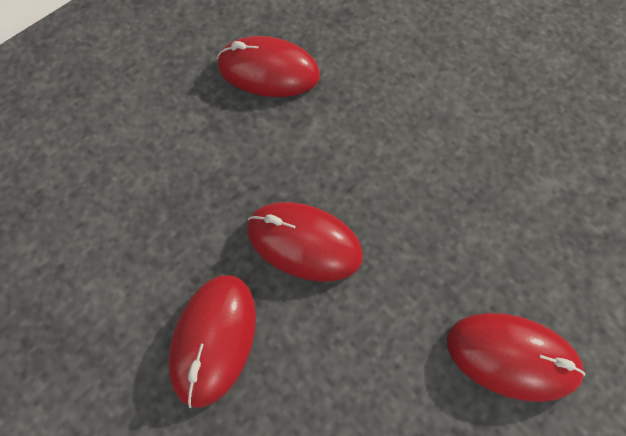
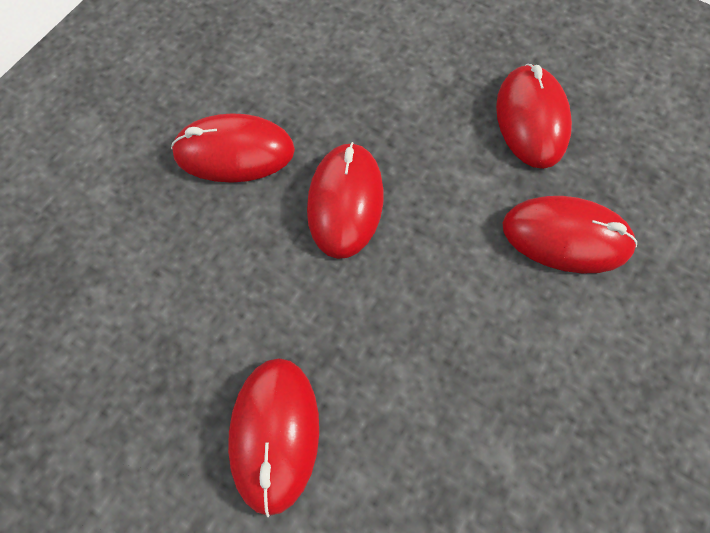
camera: 75 degrees right, 0 degrees up
none -> red mouse [503,196,637,273]

